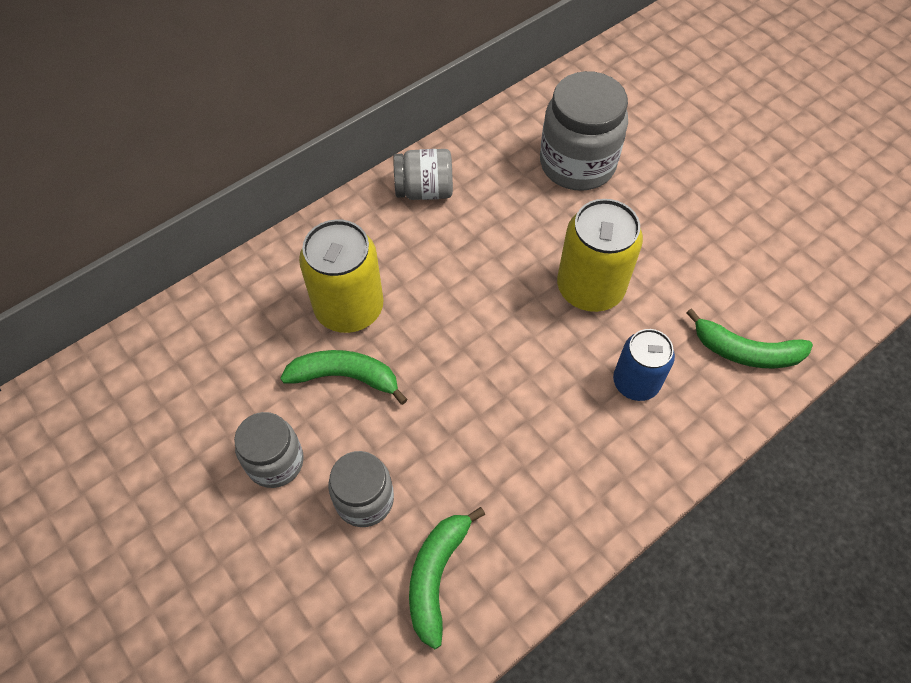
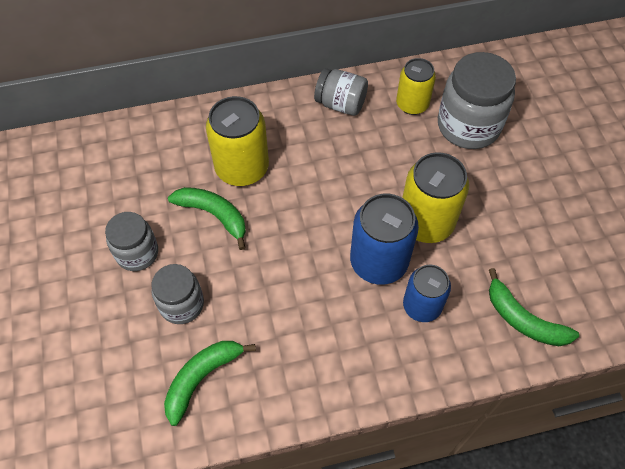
camera: 25 degrees right, 0 degrees up
none -> blue can [350,194,419,285]
none -> yellow can [396,58,436,115]

